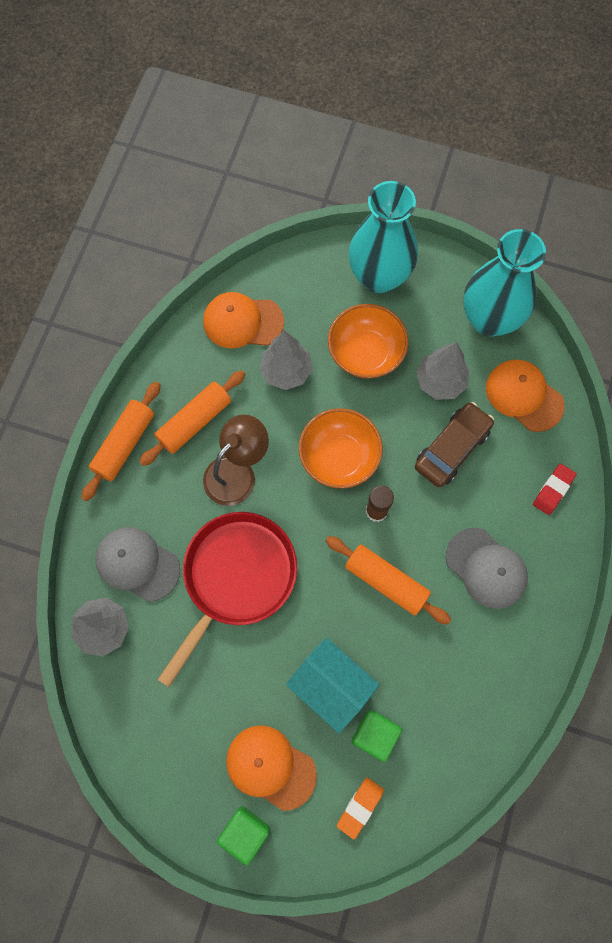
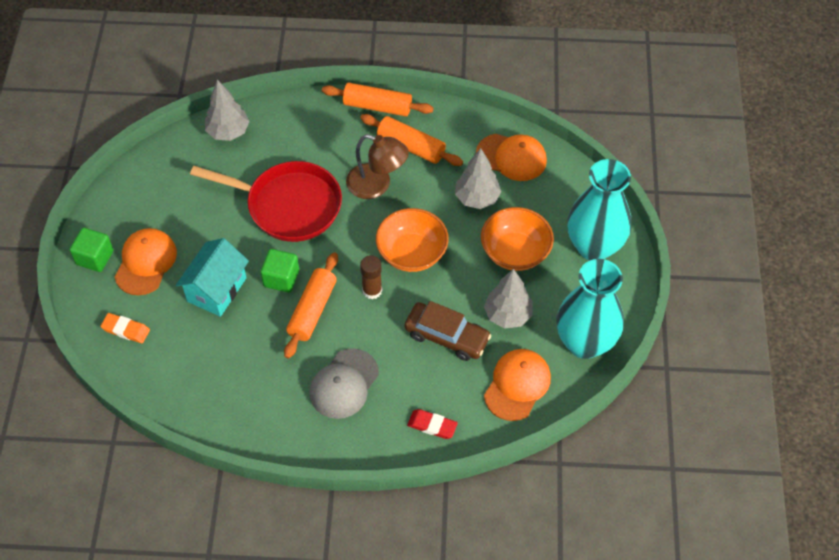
camera: 75 degrees right, 15 degrees down
grey cap [95,527,180,602] -> none
orange cap [203,292,284,348] -> orange cap turned 120 degrees clockwise [476,134,547,181]
green cube [352,710,402,762] -> green cube moved to [260,249,299,293]

